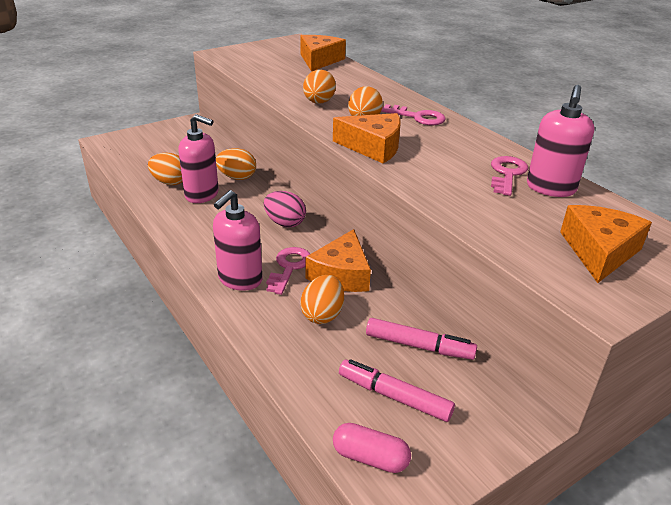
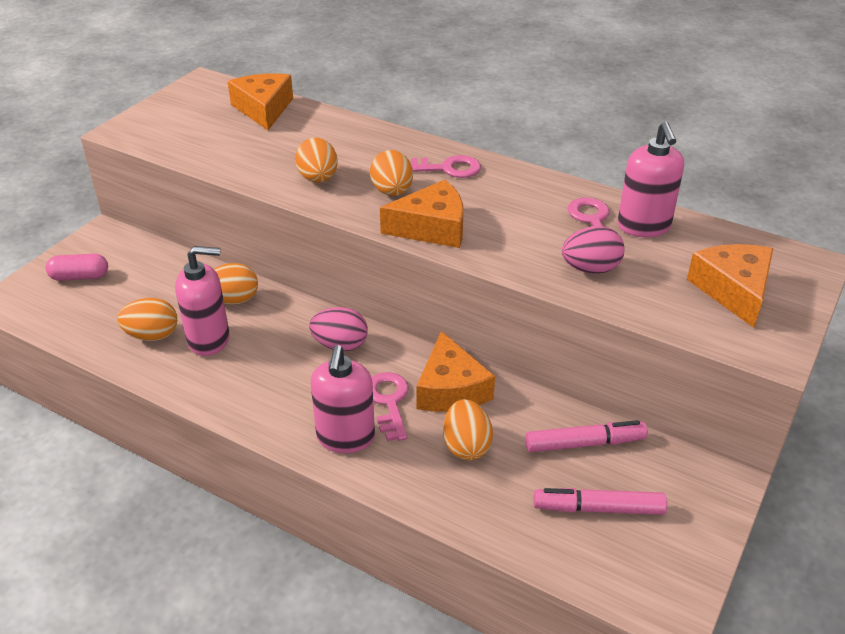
camera: 25 degrees left, 5 degrees up
pink capsule [333,423,411,473] -> pink capsule moved to [45,254,108,281]
none -> pink egg [562,226,625,274]

